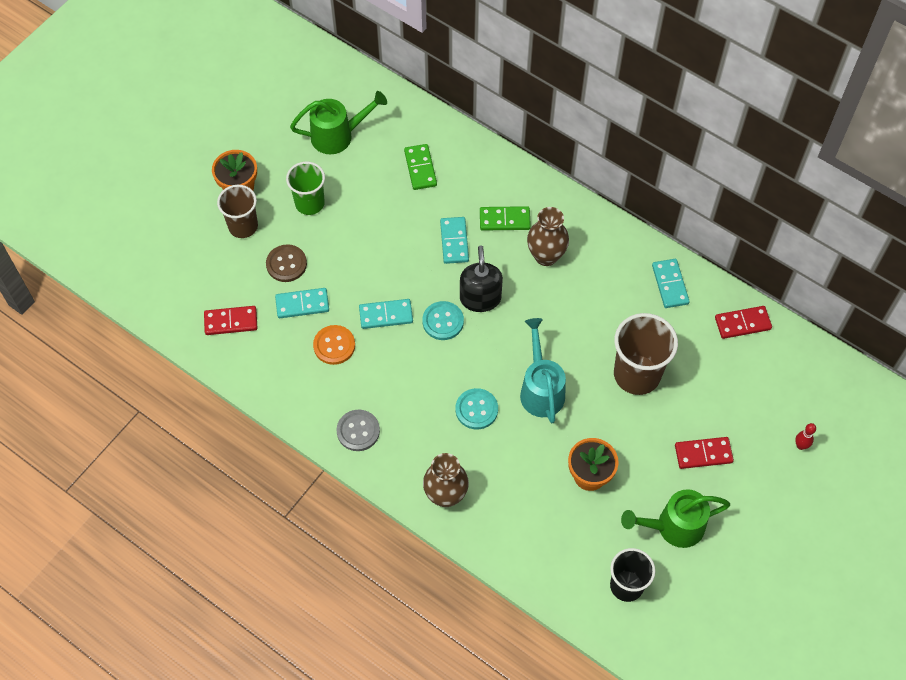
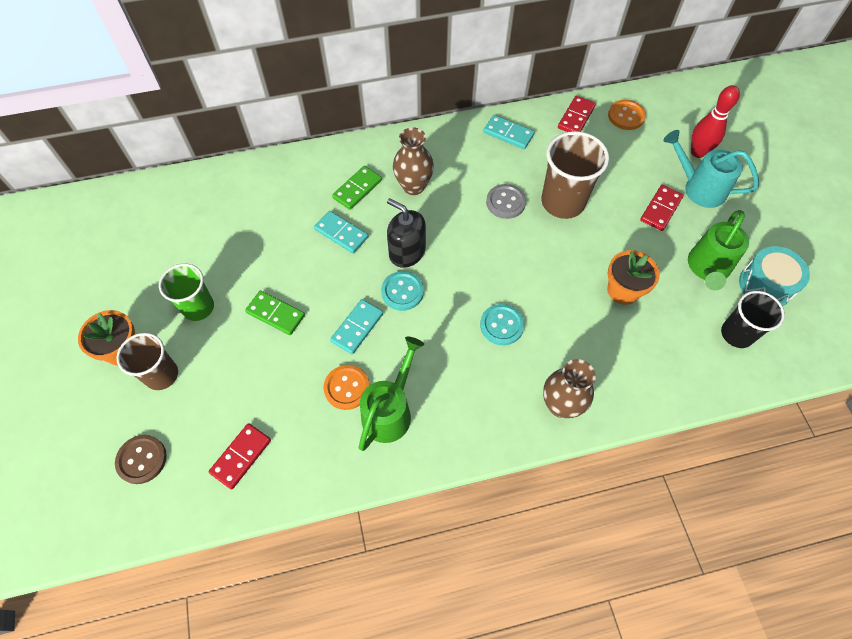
camera: 50 degrees left, 0 degrees up
brown button [266,244,307,282] -> brown button moved to [115,435,167,484]
turquoise domino [275,288,329,318] -> none
green watering can [290,91,387,154] -> green watering can moved to [359,337,424,451]
grey button [337,410,380,451] -> grey button moved to [486,184,526,219]
green domino [404,144,437,190] -> green domino moved to [245,291,305,335]
turquoise watering can [520,318,566,423] -> turquoise watering can moved to [663,130,759,208]
red bowling pin [795,423,816,450] -> red bowling pin [691,85,740,158], size x1.90
none -> orange button [608,100,646,130]
none -> turquoise drum [739,246,810,306]

